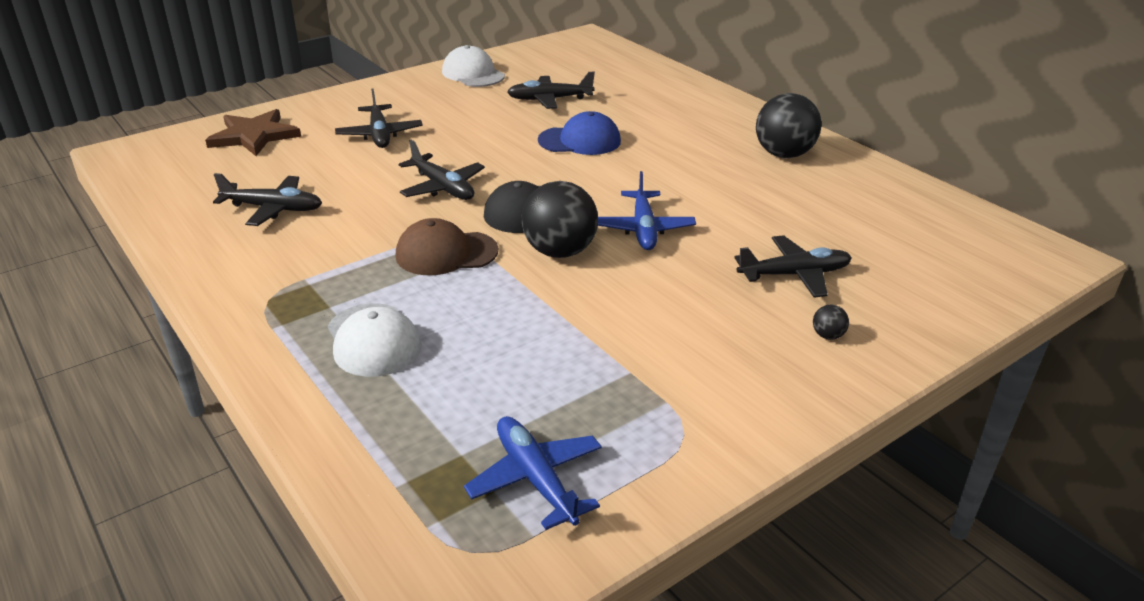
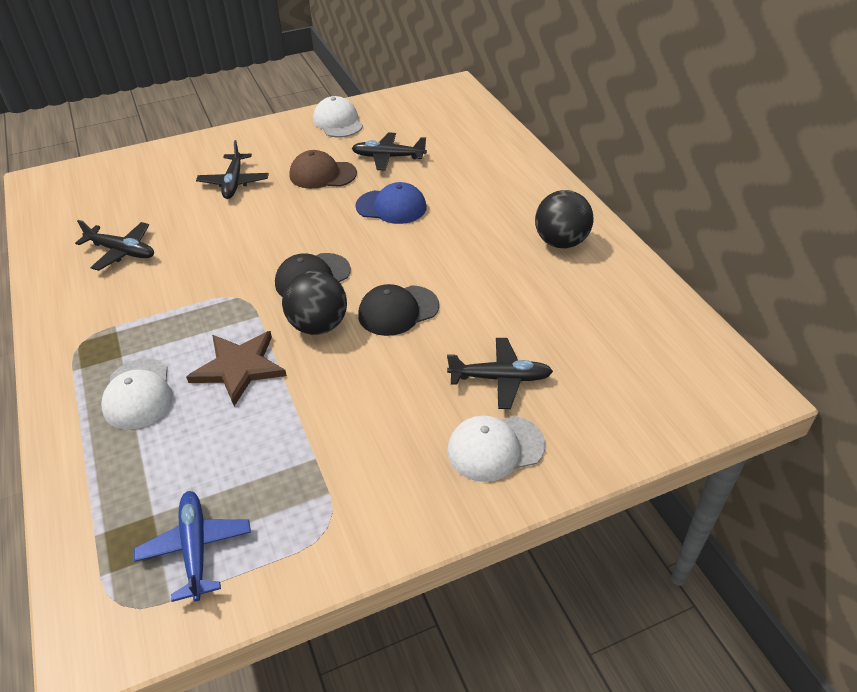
camera: 15 degrees right, 10 degrees up
brown star [205,109,301,156] -> brown star moved to [186,331,287,406]
brown cap [396,218,498,275] -> brown cap moved to [290,150,357,189]
black plane [399,140,485,200] -> none
blue plane [598,171,696,250] -> black cap [358,284,439,336]
black ball [813,305,849,340] -> white cap [447,416,545,482]

